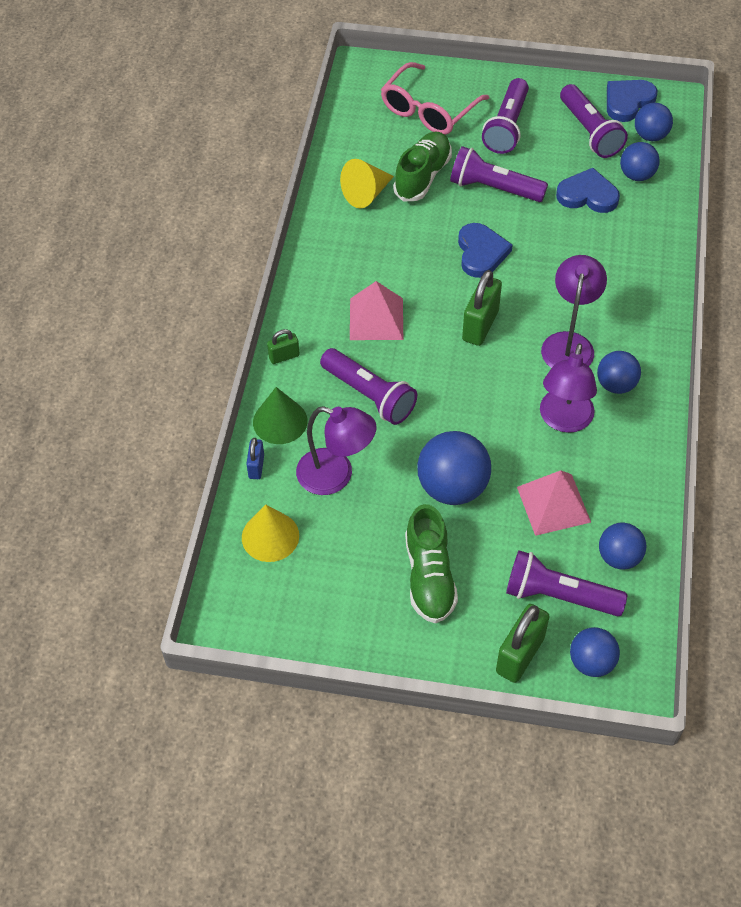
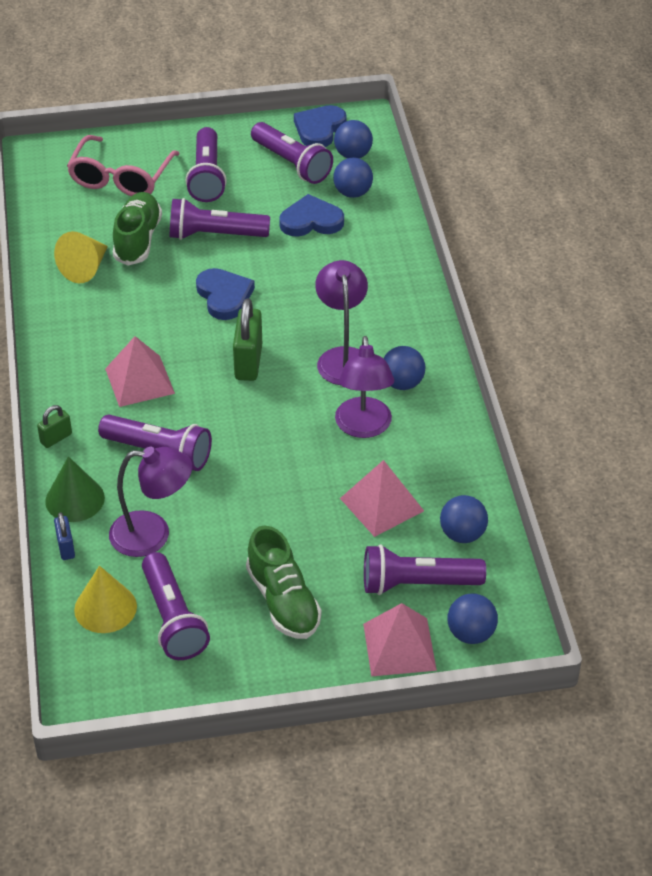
camera: 20 degrees left, 10 degrees down
blue ball [417,431,491,505] -> none
green padlock [496,604,550,683] -> pink pyramid [363,603,437,676]
none -> purple flashlight [142,552,210,660]

